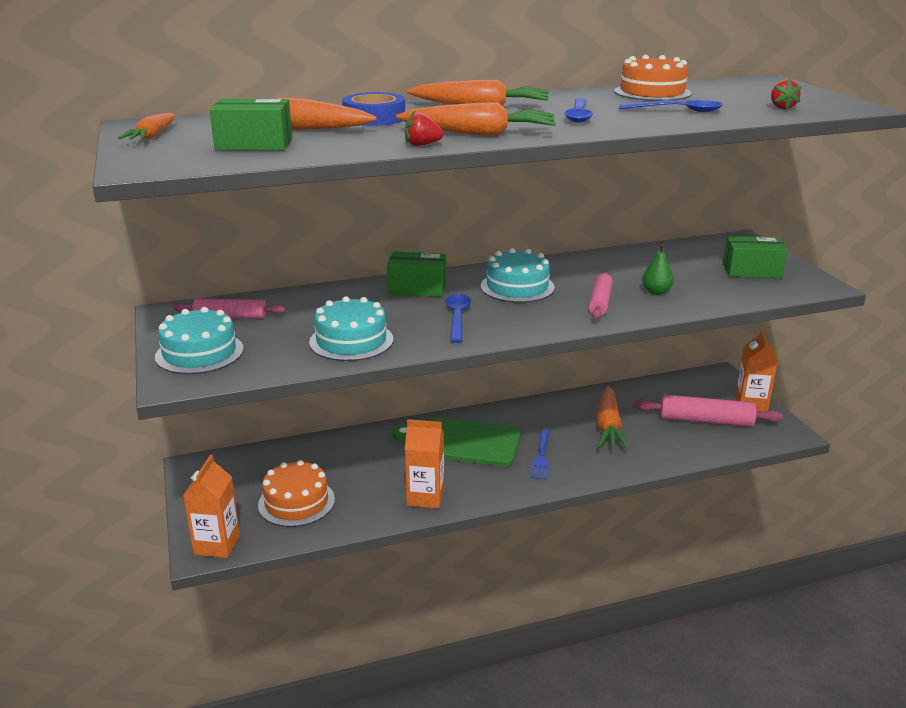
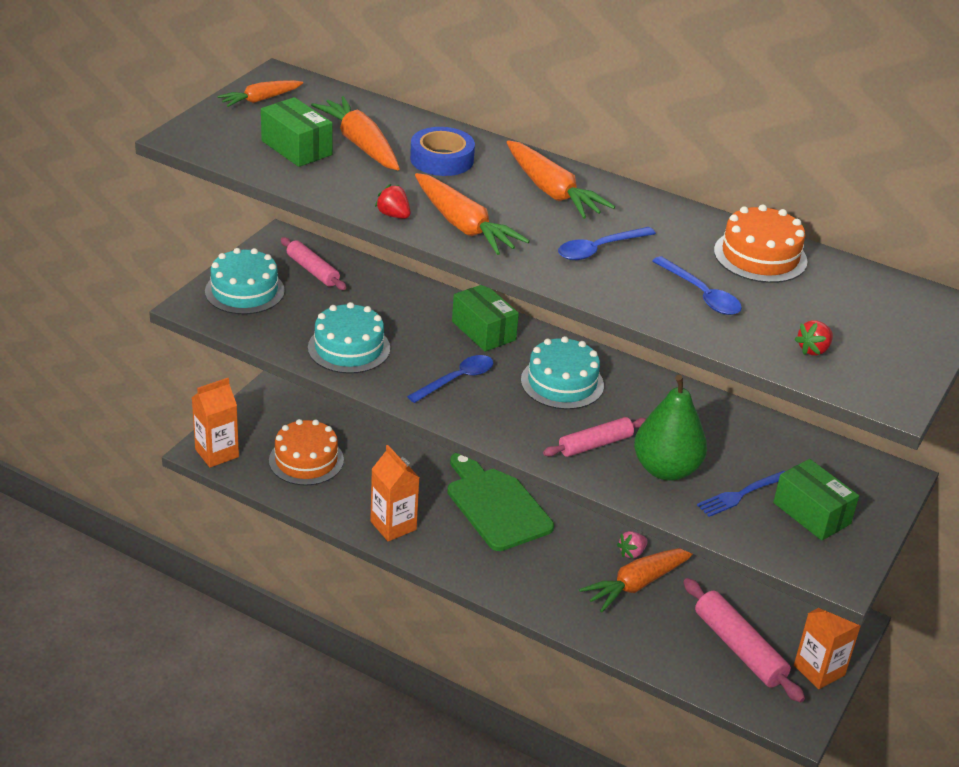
camera: 45 degrees right, 10 degrees up
blue fork [531,429,550,480] -> blue fork moved to [697,471,785,517]
green pear [642,244,674,295] -> green pear [634,375,707,481], size x1.96
none -> pink strawberry [617,531,648,559]

